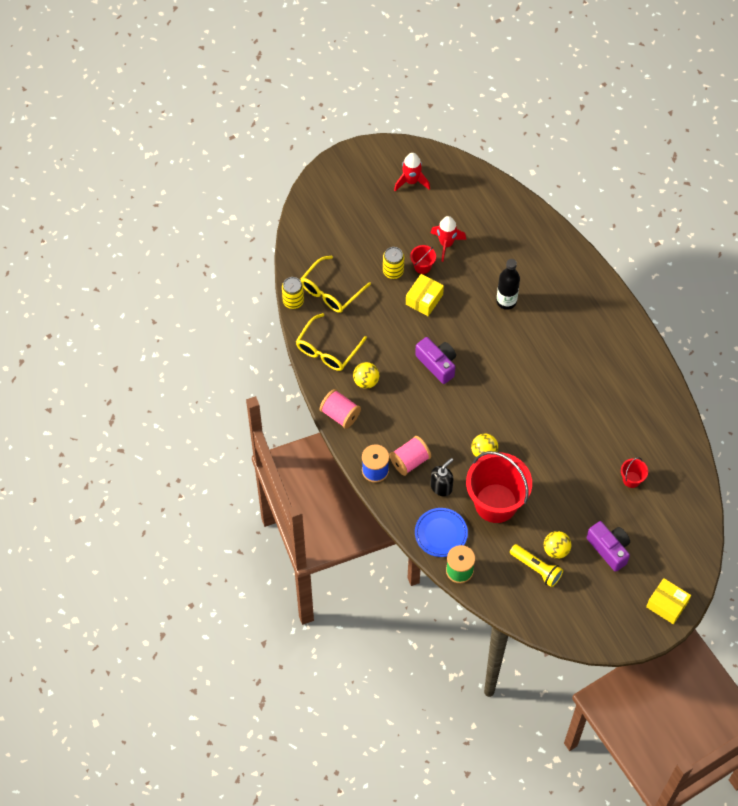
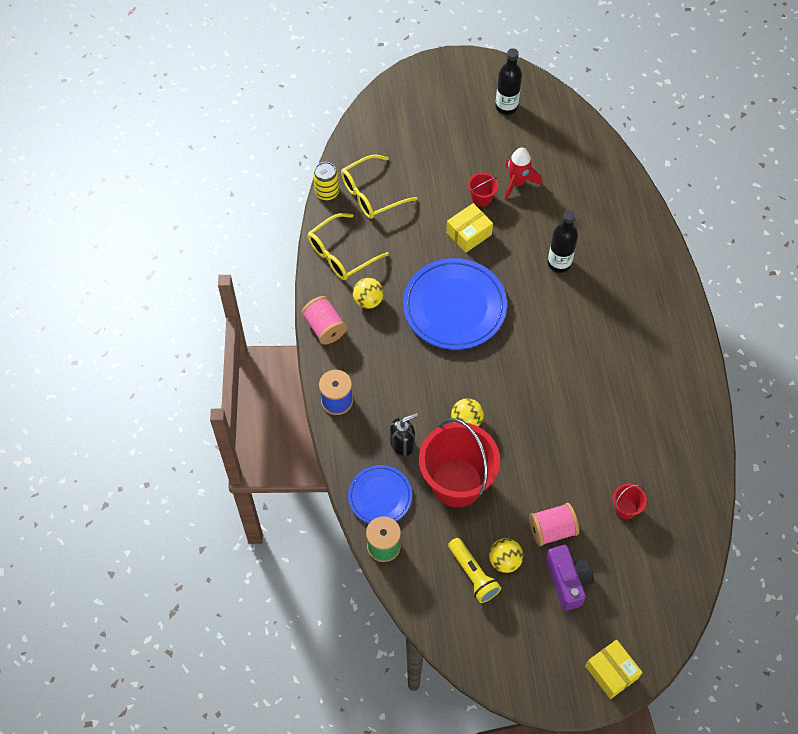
camera: 20 degrees right, 0 degrees up
yellow can [383,247,404,279] -> none
pink spool [389,436,431,476] -> pink spool moved to [529,503,579,546]
red rocket [394,153,430,191] -> black bottle [495,48,522,115]
purple camera [415,337,456,384] -> blue plate [403,258,507,350]

